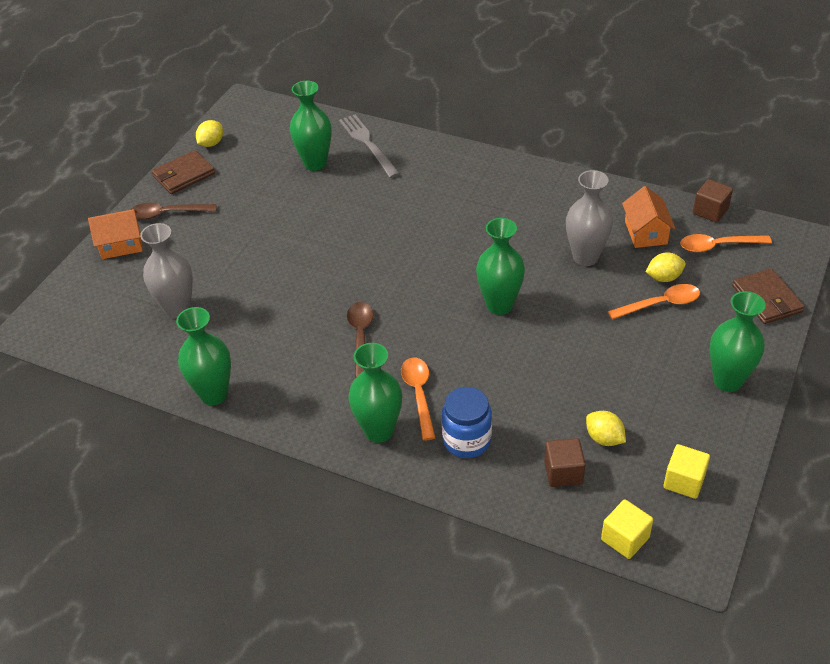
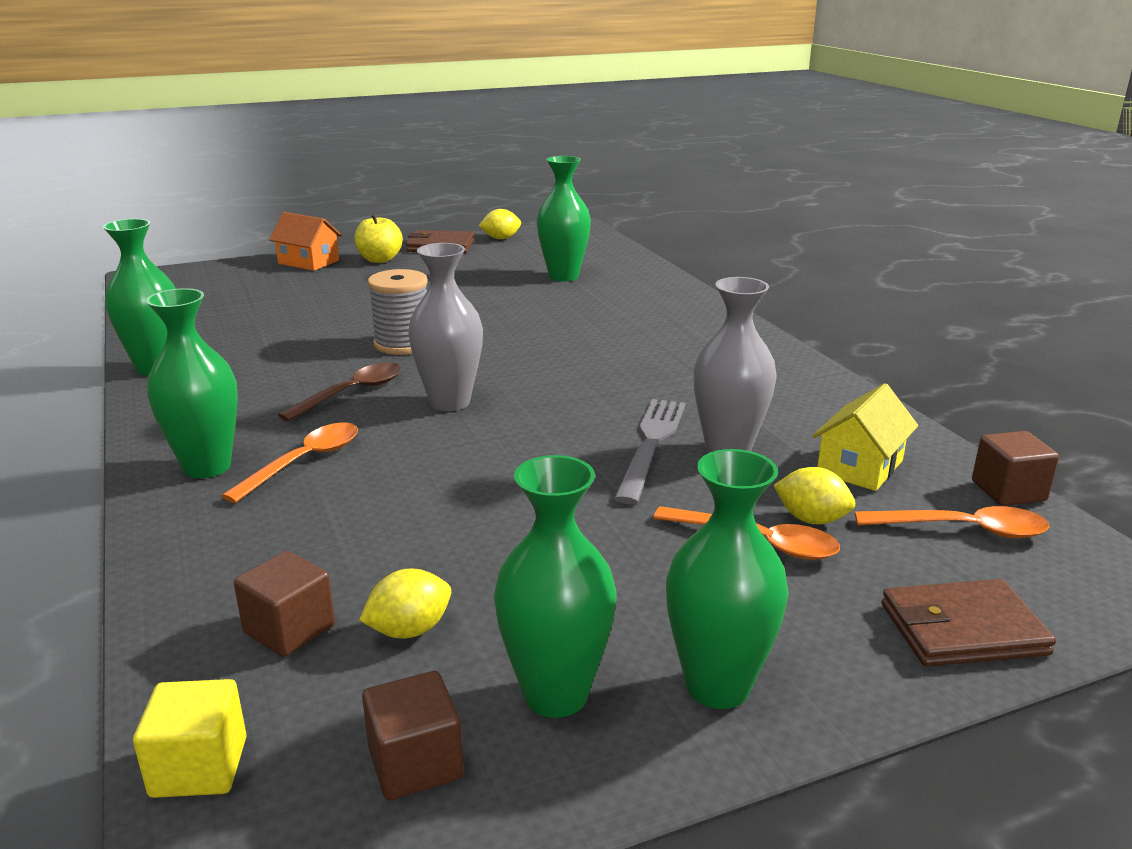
camera: 40 degrees right, 20 degrees down
brown spoon [131,203,217,219] -> yellow apple [354,214,403,263]
grey vase [140,223,193,319] -> grey vase moved to [408,243,483,411]
grey fork [339,115,400,178] -> grey fork moved to [614,399,686,504]
blue jar [442,387,492,458] -> none
green vase [476,218,525,315] -> green vase moved to [494,455,617,718]
yellow lemon [586,411,626,446] -> yellow lemon turned 60 degrees clockwise [359,568,451,639]
orange house [622,186,676,248] -> yellow house [812,383,918,491]
yellow cube [664,444,710,499] -> brown cube [362,671,463,800]
orange spoon [680,234,772,252] -> orange spoon turned 150 degrees clockwise [855,506,1049,538]
brown wallet [732,268,805,324] -> brown wallet turned 60 degrees clockwise [881,579,1056,667]
none -> grey spool [368,269,428,355]

